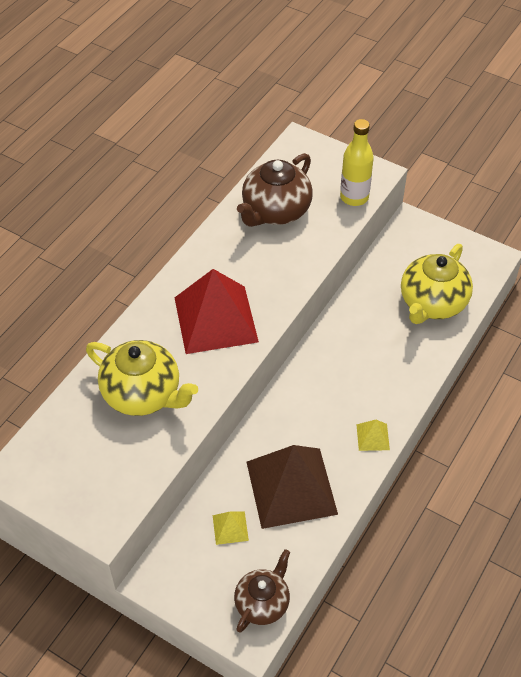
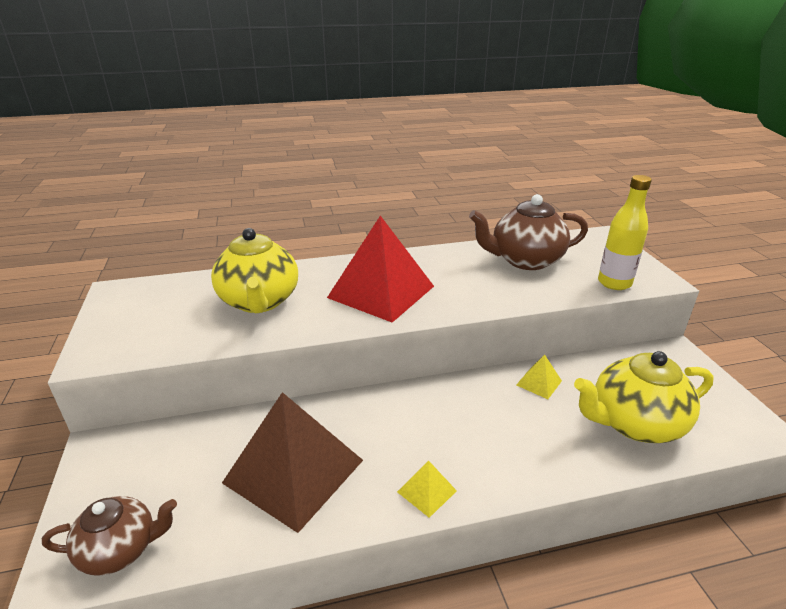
camera: 45 degrees right, 20 degrees down
yellow pyramid [213,511,249,545] -> yellow pyramid moved to [516,355,562,399]

